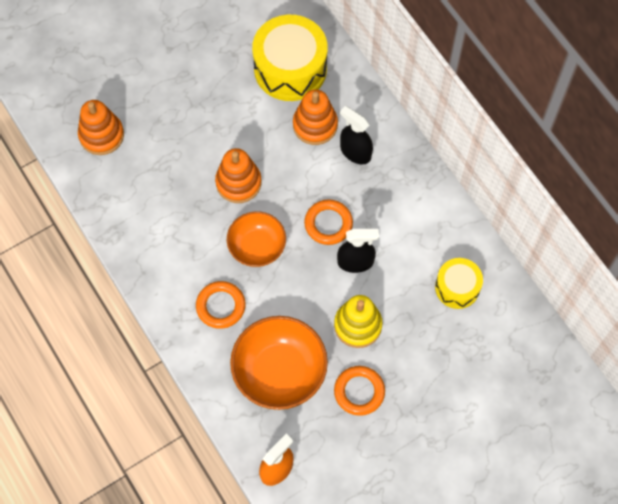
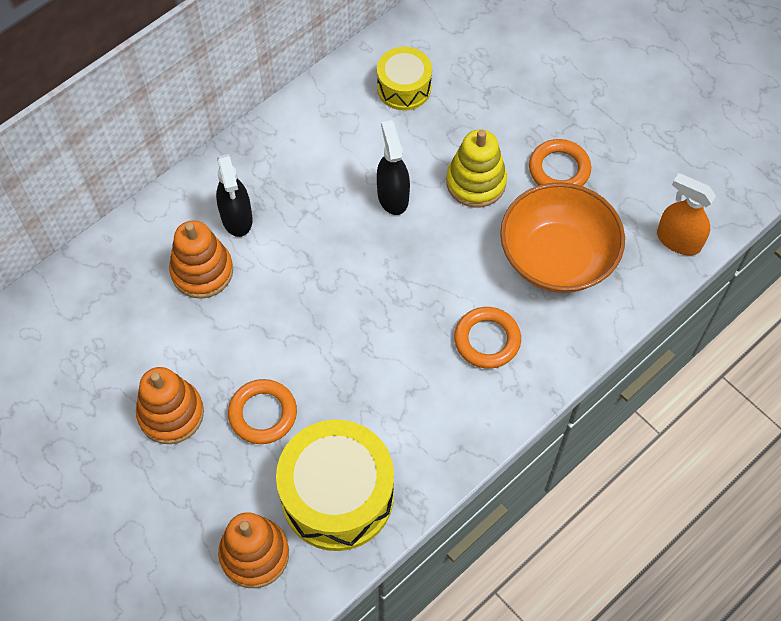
camera: 100 degrees left, 5 degrees down
orange stacking toy [215,148,261,203] -> orange stacking toy moved to [136,367,204,444]
orange bowl [227,211,286,267] -> none
yellow drum [252,15,328,101] -> yellow drum moved to [276,420,394,551]
orange ring [304,199,353,245] -> orange ring moved to [228,379,297,444]
black spray bottle [340,106,373,164] -> black spray bottle turned 45 degrees counterclockwise [216,154,252,237]

